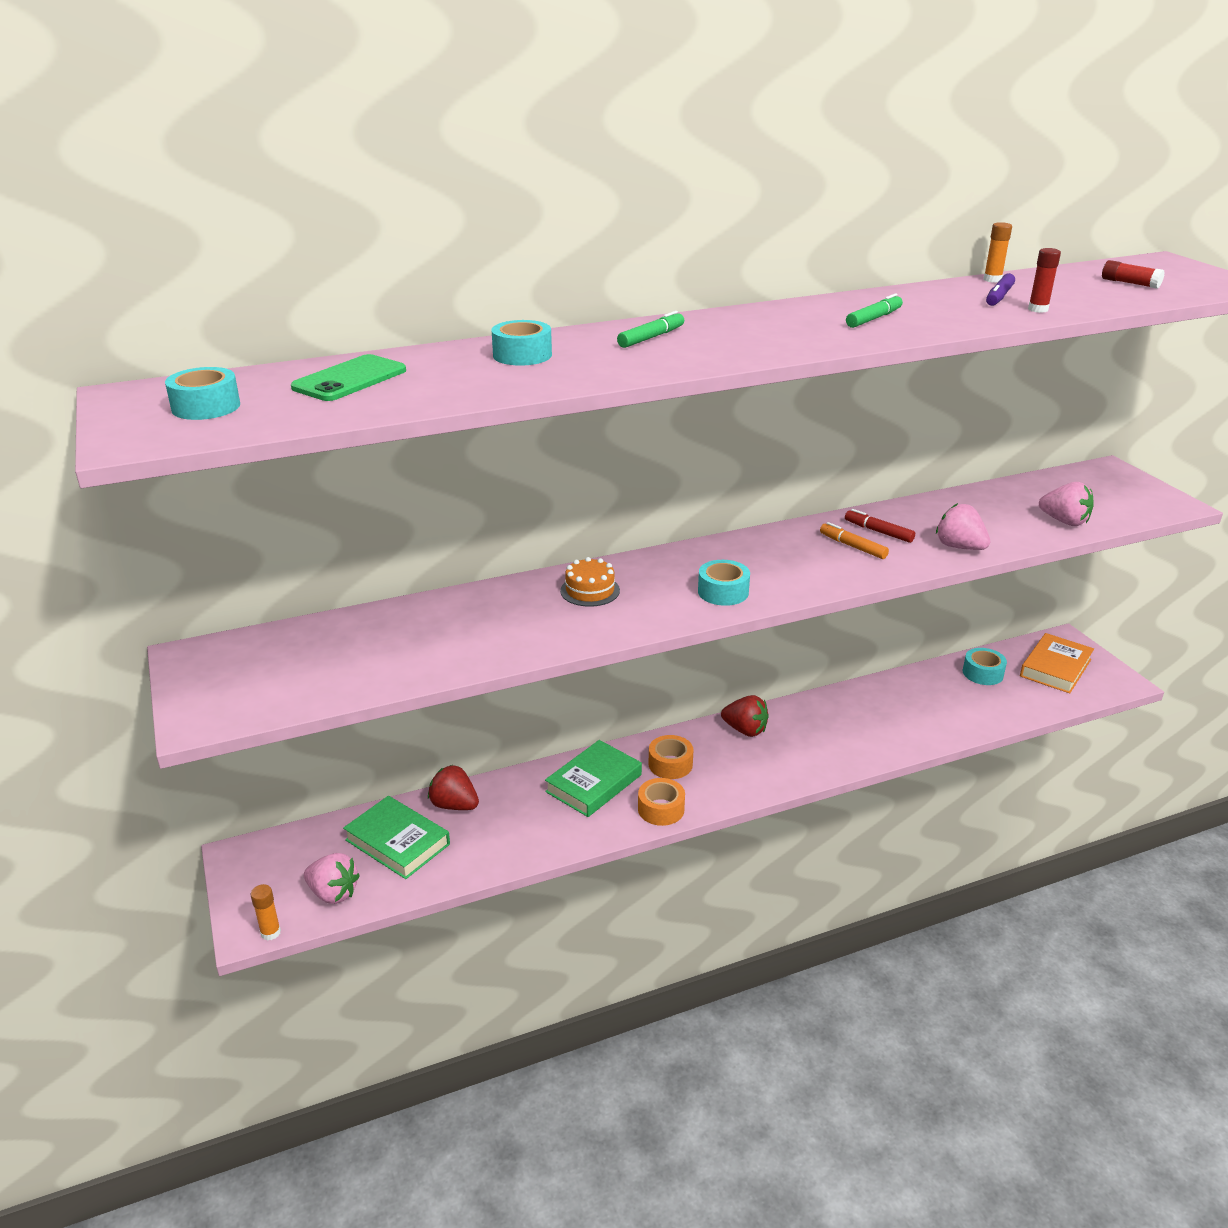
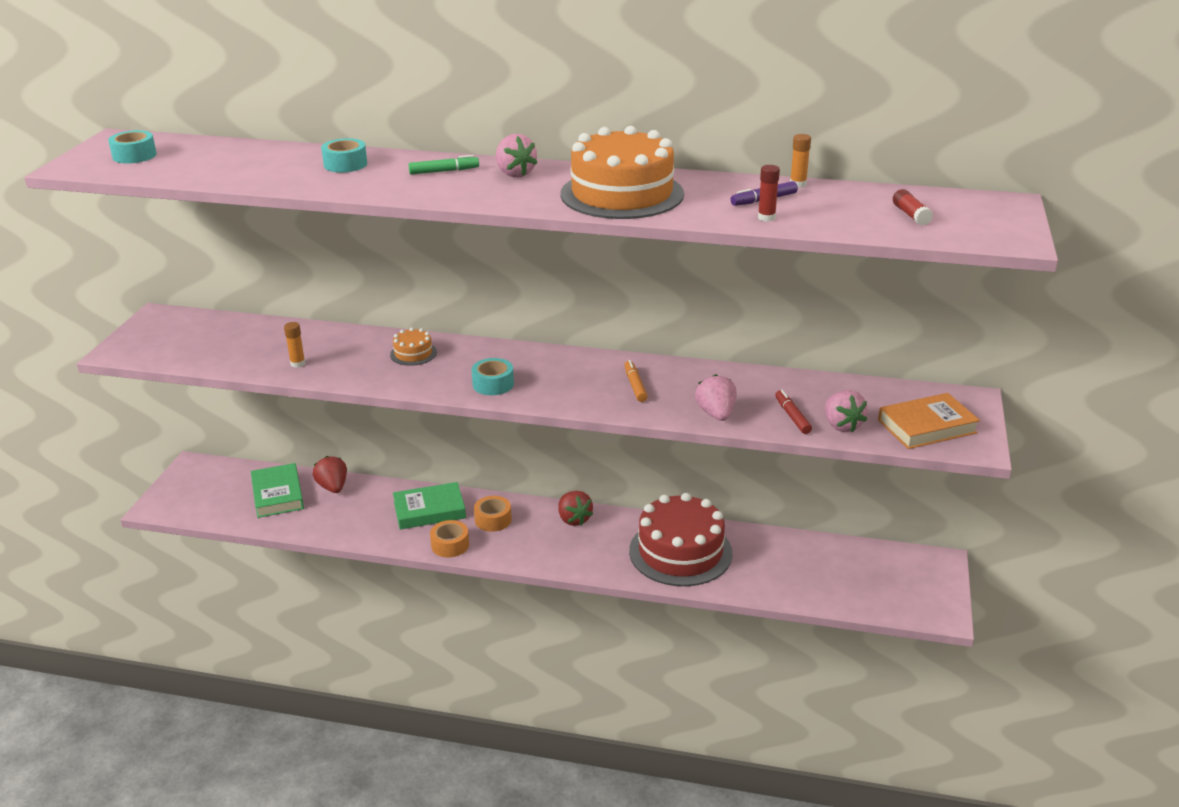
camera: 35 degrees right, 0 degrees up
orange glue stick [251,884,281,940] -> orange glue stick moved to [284,322,305,368]
green phone [291,354,406,401] -> none
pink strawberry [304,853,360,904] -> pink strawberry moved to [496,134,537,178]
red marker [845,509,915,543] -> red marker moved to [775,390,812,434]
green marker [846,293,903,328] -> orange cake [560,126,684,219]
turquoise tape [963,648,1007,685] -> none
orange book [1020,633,1094,693] -> orange book moved to [878,393,980,449]
none -> red cake [629,493,733,586]

